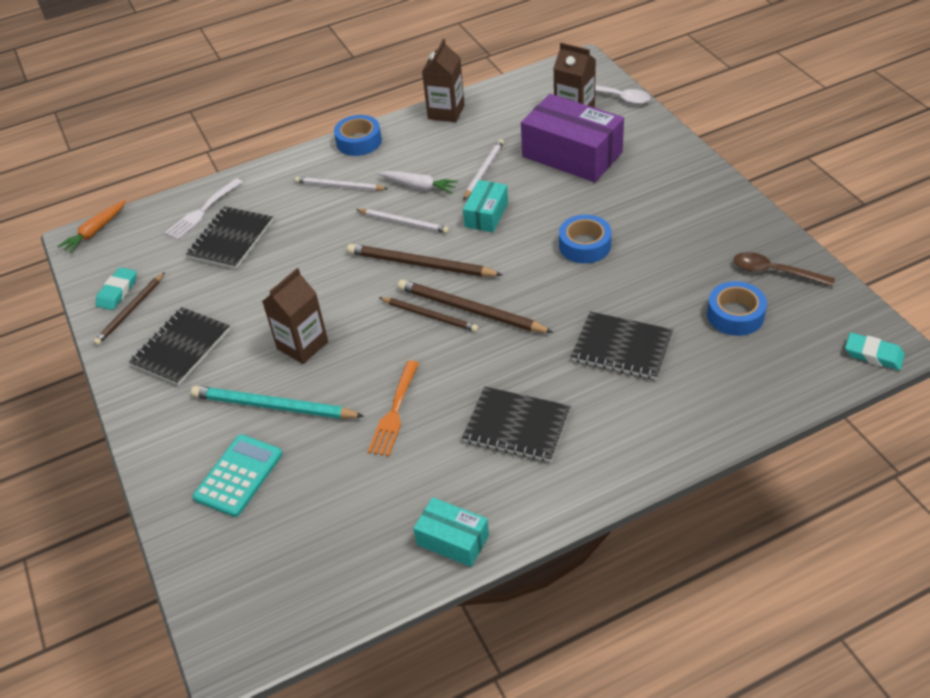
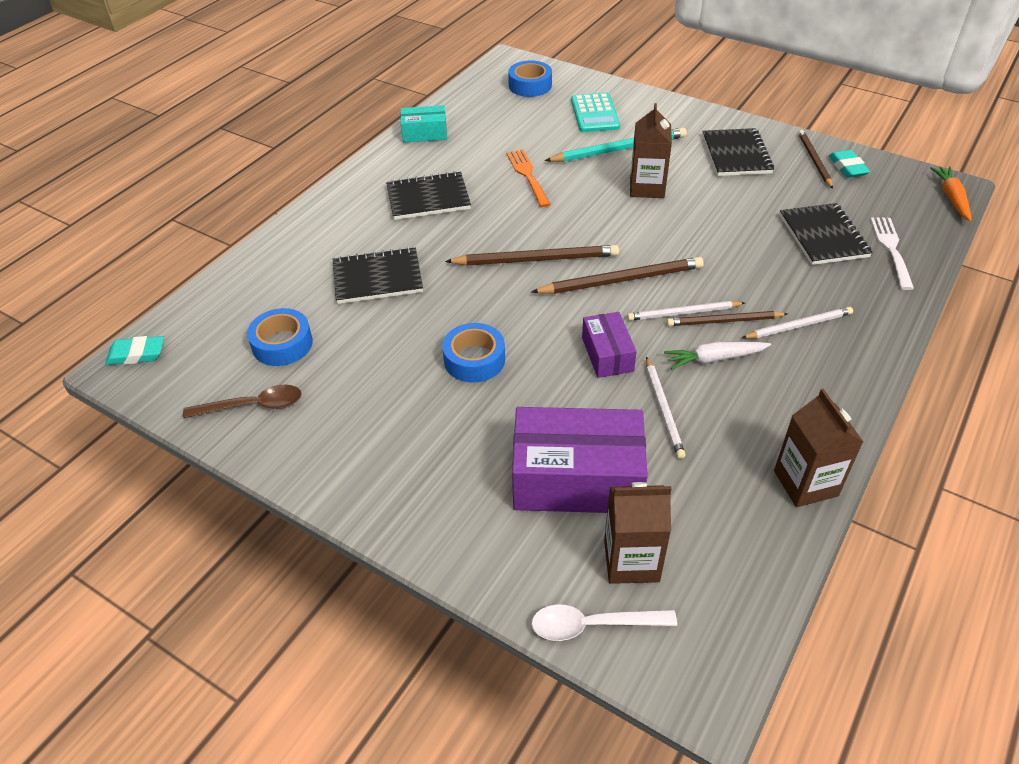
camera: 145 degrees right, 0 degrees up
blue tape [334,115,382,156] -> blue tape moved to [508,60,552,97]
brown pencil [379,297,478,332] -> brown pencil moved to [667,311,788,326]
turquoise box [463,180,508,232] -> purple box [582,312,637,378]

